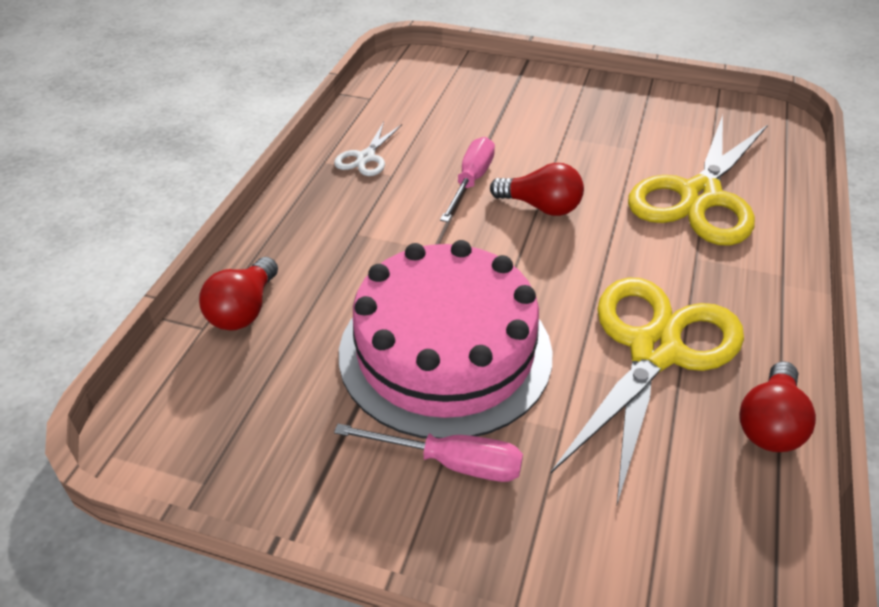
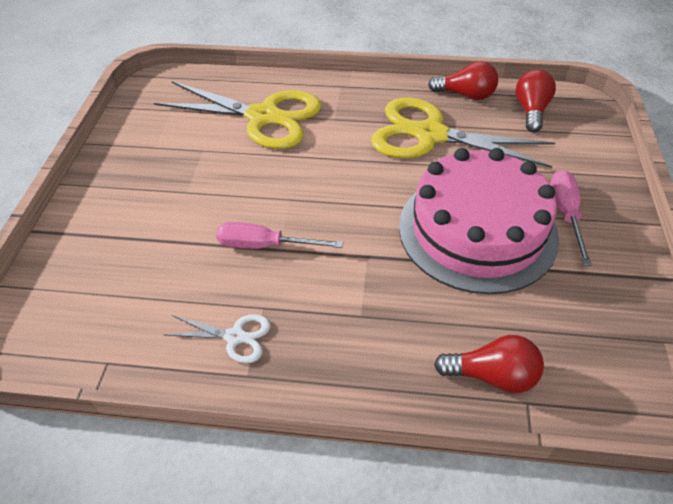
camera: 100 degrees left, 5 degrees up
red light bulb [490,163,584,216] -> red light bulb moved to [515,69,556,132]

